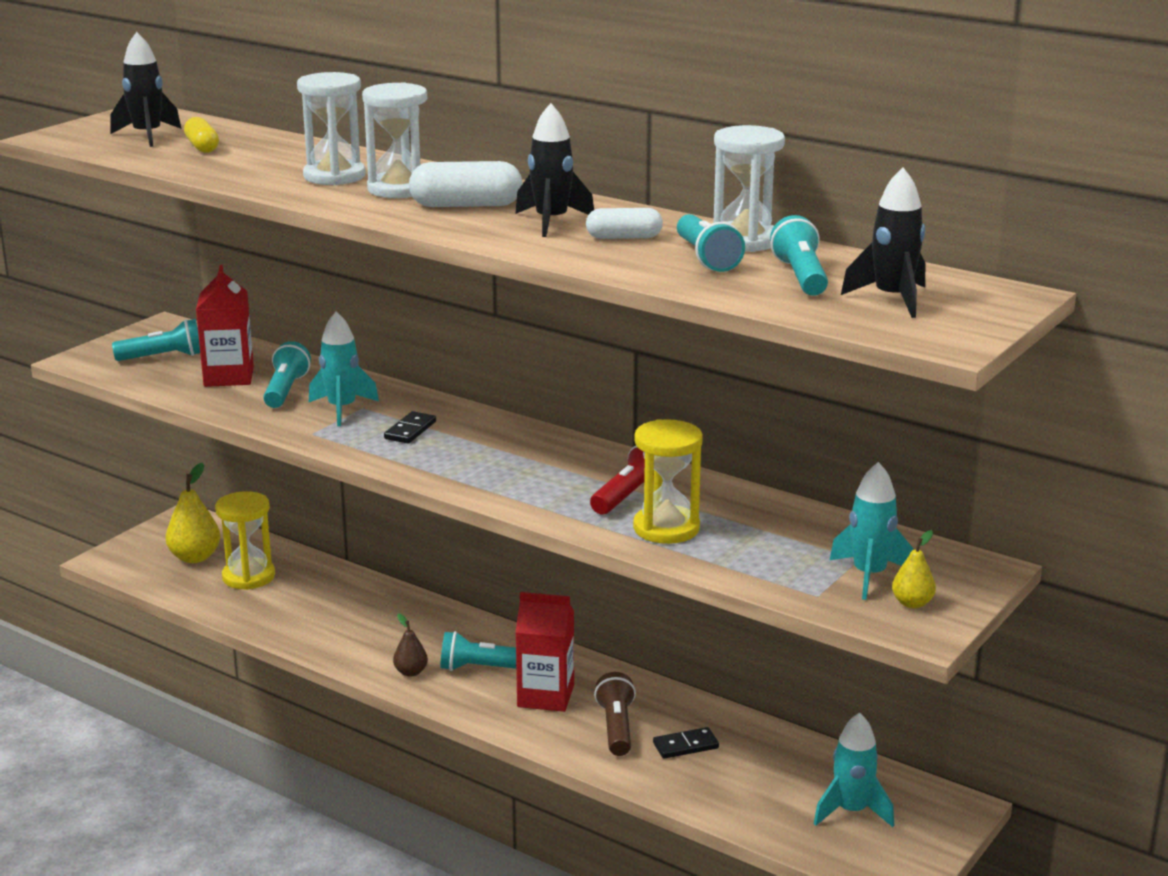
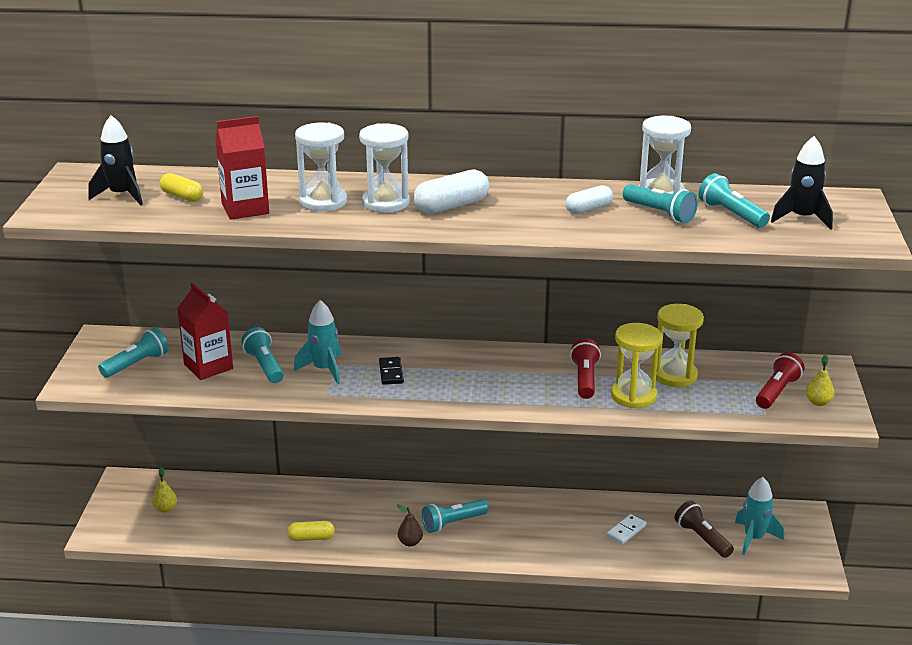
camera: 30 degrees left, 5 degrees up
yellow pear [165,463,220,563] -> yellow pear [152,467,177,513], size x0.57
yellow hourglass [215,491,275,590] -> yellow hourglass moved to [656,304,704,387]
black rocket [515,103,594,237] -> none
red carton [516,592,574,712] -> red carton moved to [215,116,269,220]
brown flashlight [594,672,636,756] -> brown flashlight moved to [674,501,734,558]
black domino [653,727,719,759] -> white domino [606,514,646,545]
turquoise rocket [830,462,914,600] -> red flashlight [756,352,804,409]
none -> yellow capsule [287,521,335,541]

